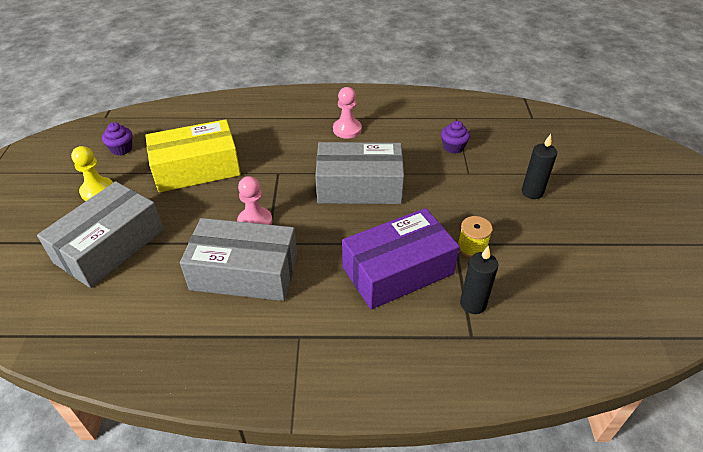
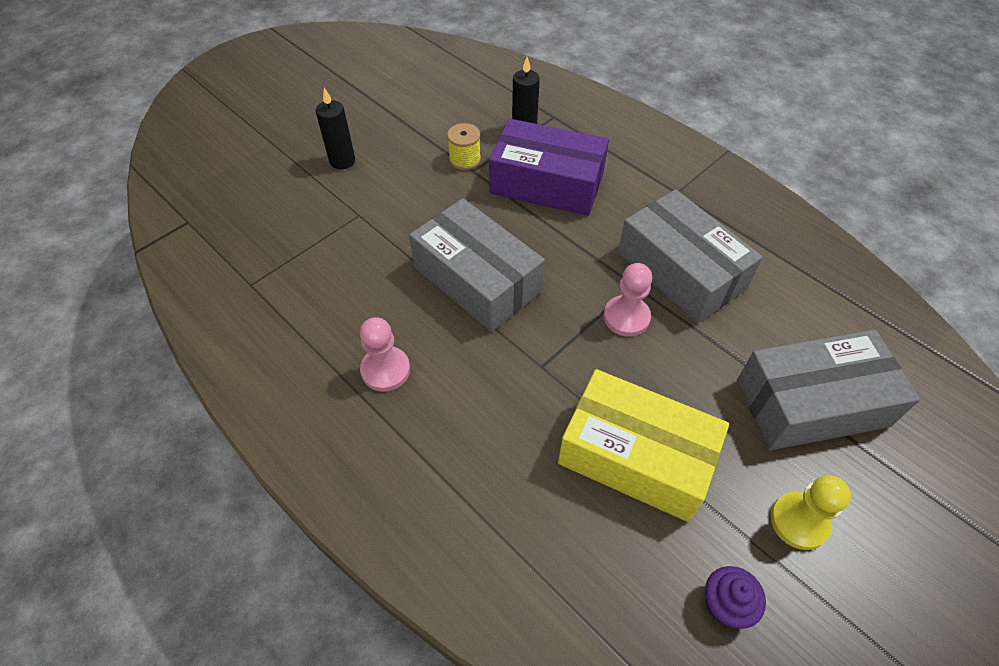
camera: 135 degrees left, 10 degrees up
purple cupcake [441,121,470,154] -> none

